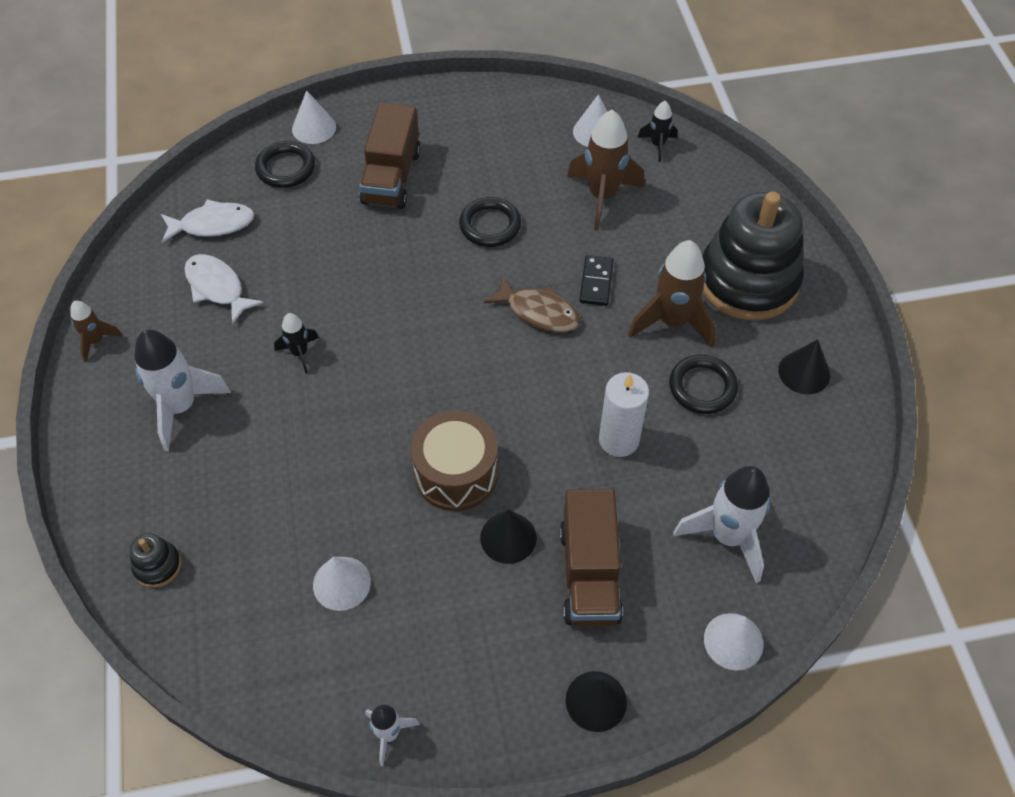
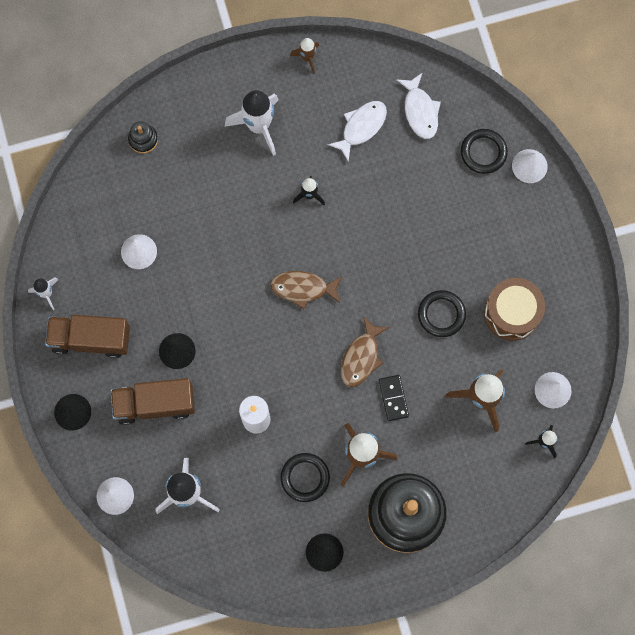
camera: 85 degrees right, 20 degrees up
brown truck [359,103,421,209] -> brown truck moved to [45,315,130,358]
brown drum [411,410,498,511] -> brown drum moved to [484,278,545,341]
black domino [579,255,614,306] -> black domino turned 75 degrees clockwise [379,375,409,421]
none -> brown fish [270,271,342,309]

